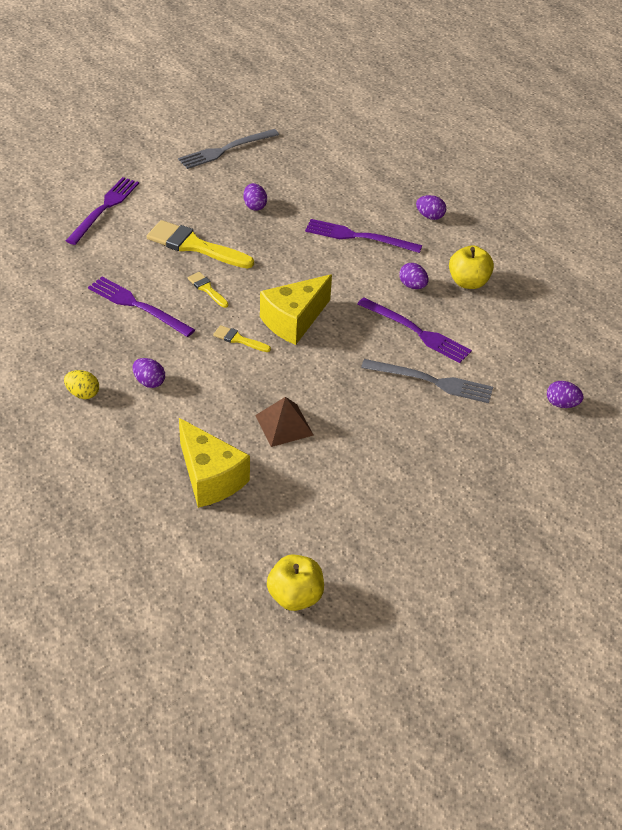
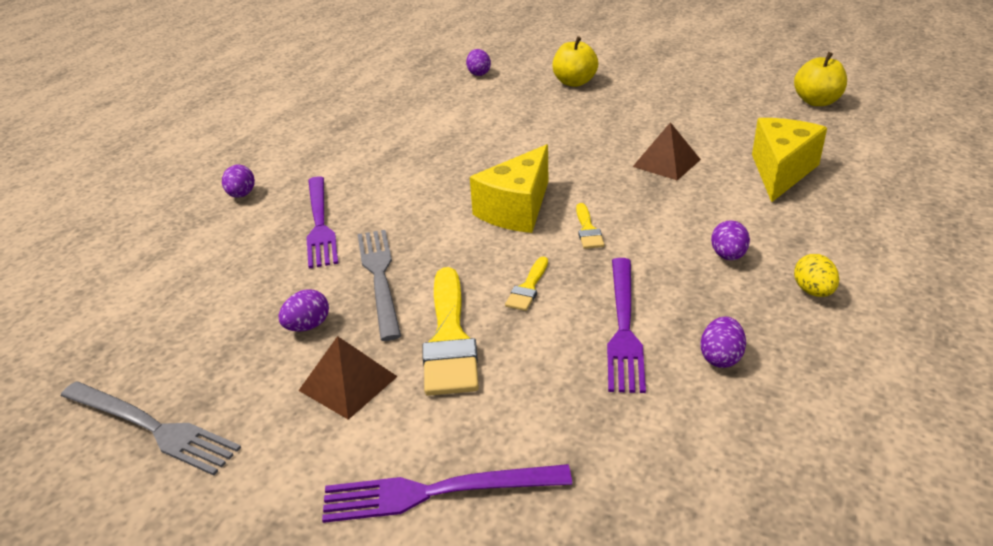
camera: 115 degrees left, 10 degrees down
yellow cheese [260,274,332,345] -> yellow cheese turned 105 degrees clockwise [470,144,548,233]
purple fork [358,297,472,363] -> none
grey fork [361,359,493,403] -> grey fork moved to [357,230,401,341]
purple egg [399,263,428,289] -> purple egg moved to [700,317,746,368]
yellow apple [449,245,494,289] -> yellow apple moved to [552,36,598,87]
none -> brown pyramid [298,336,398,420]

